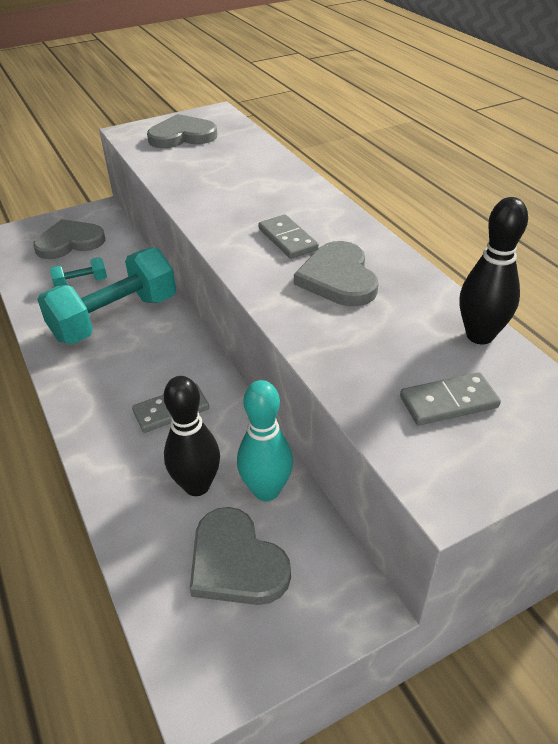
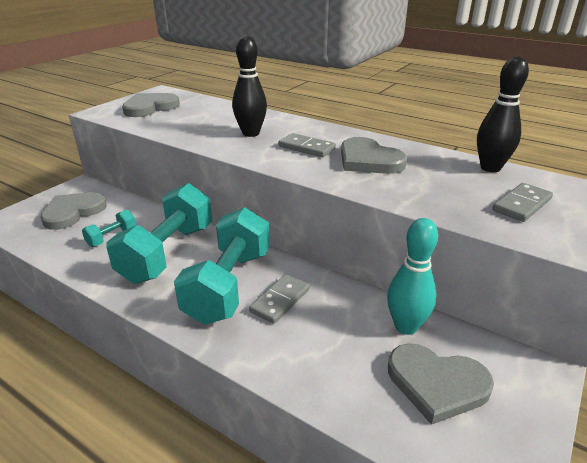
camera: 30 degrees left, 10 degrees down
black bowling pin [164,376,220,496] -> black bowling pin moved to [232,36,267,137]
none -> turquoise dumbbell [174,207,270,325]

